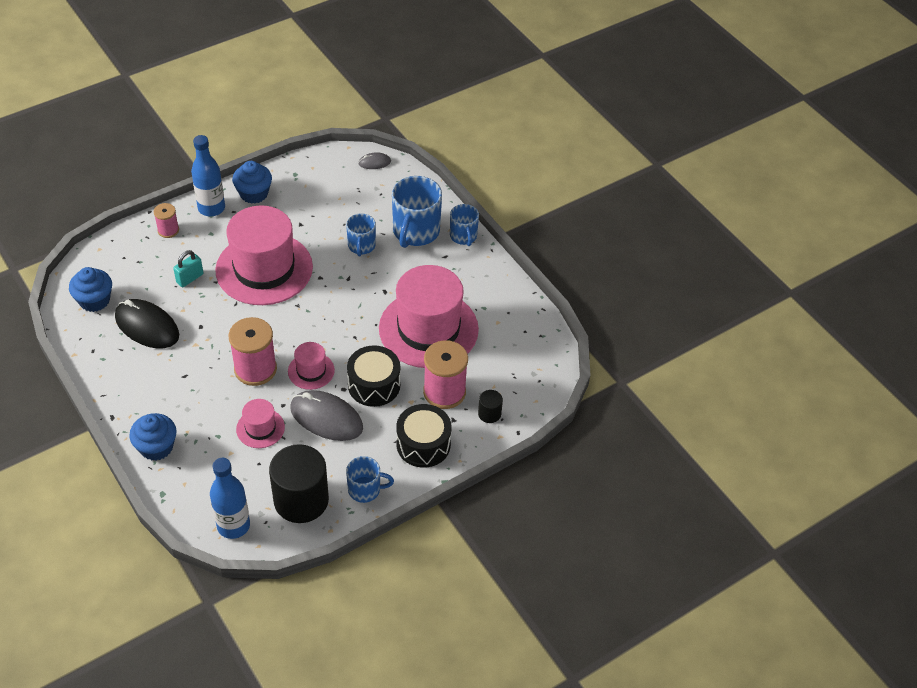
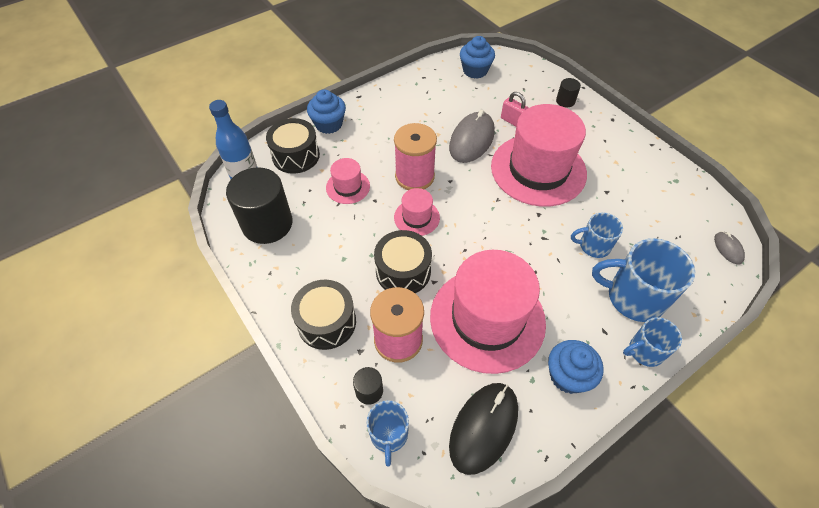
camera: 90 degrees right, 5 degrees up
black mouse [115,299,179,348] -> black mouse moved to [449,383,518,475]
pink spool [154,203,179,238] -> black cylinder [556,78,581,108]
turquoise padlock [173,250,203,287] -> pink padlock [501,92,529,126]
blue bottle [191,135,225,216] -> none
blue cupcake [232,161,272,204] -> blue cupcake moved to [548,340,604,394]
grey mouse [290,390,363,441] -> grey mouse moved to [449,110,495,163]
blue mug [346,456,394,503] -> blue mug moved to [366,400,409,467]
none -> black drum [266,118,320,174]

